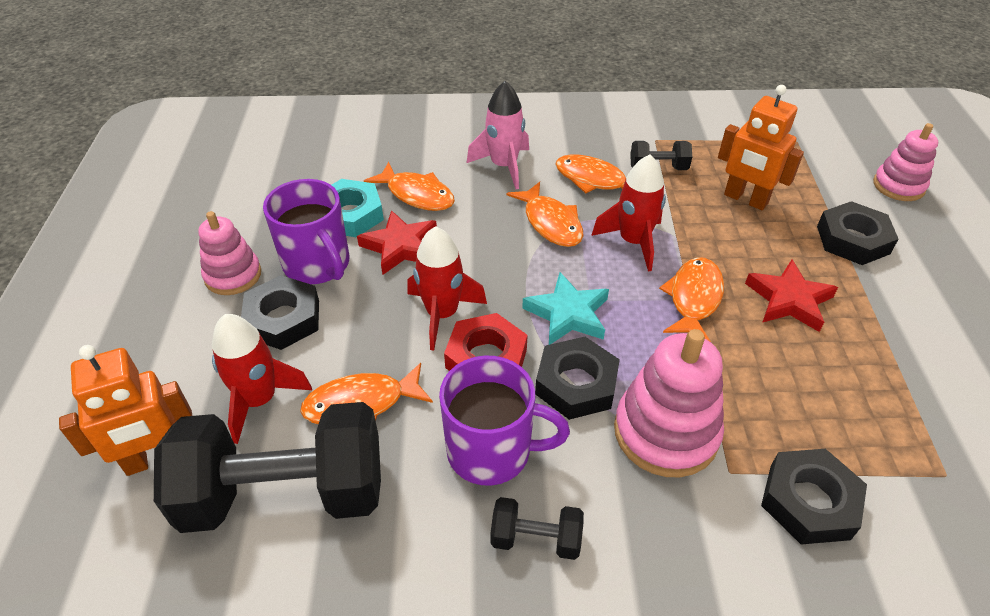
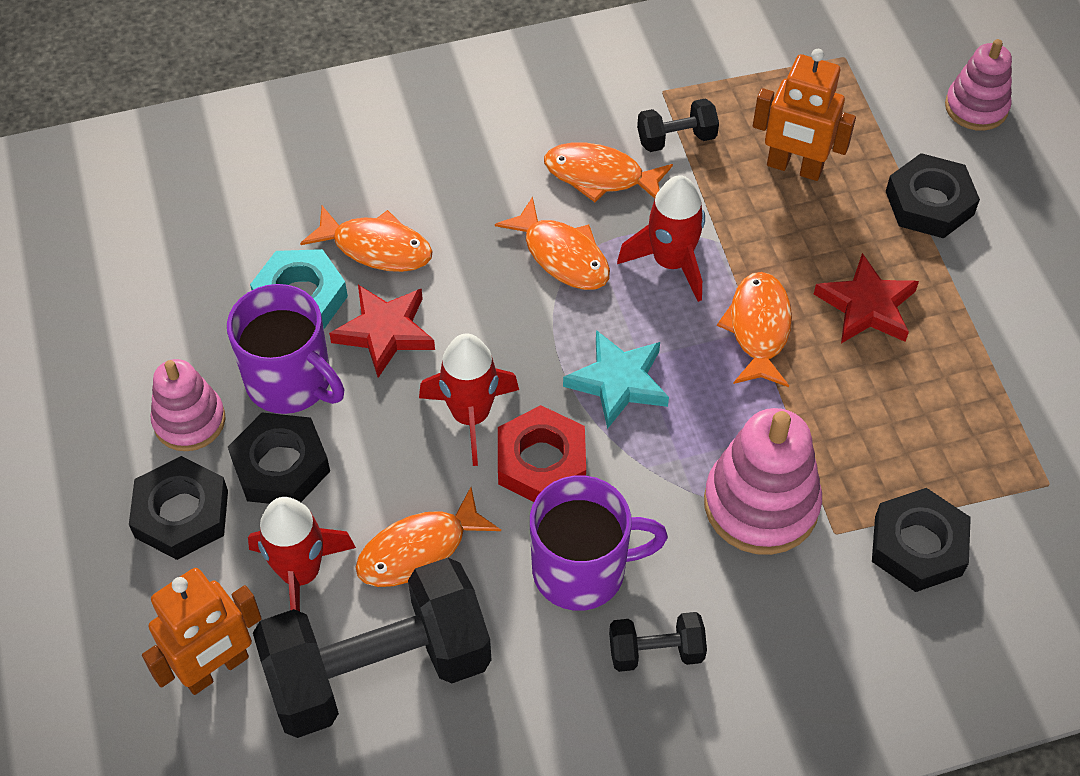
camera: 15 degrees left, 10 degrees up
pink rocket [467,81,529,189] -> none
black nut [535,337,620,420] -> black nut moved to [129,456,228,560]

